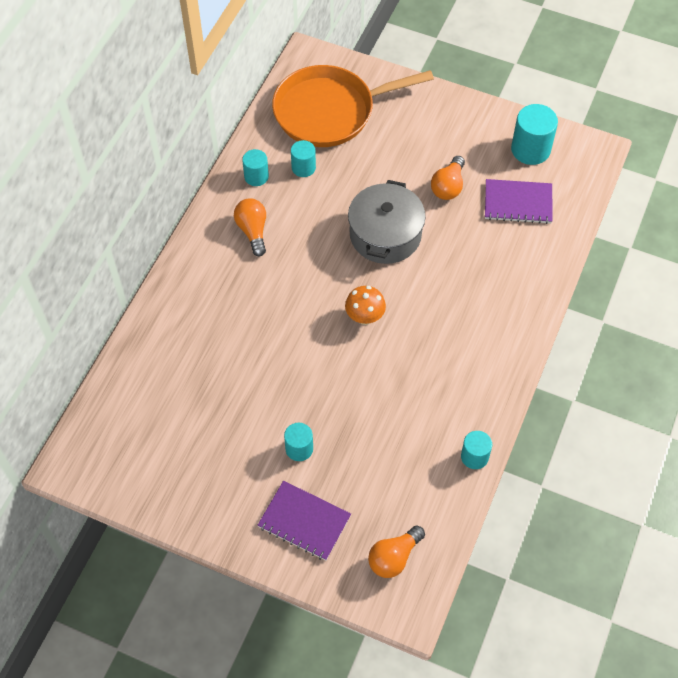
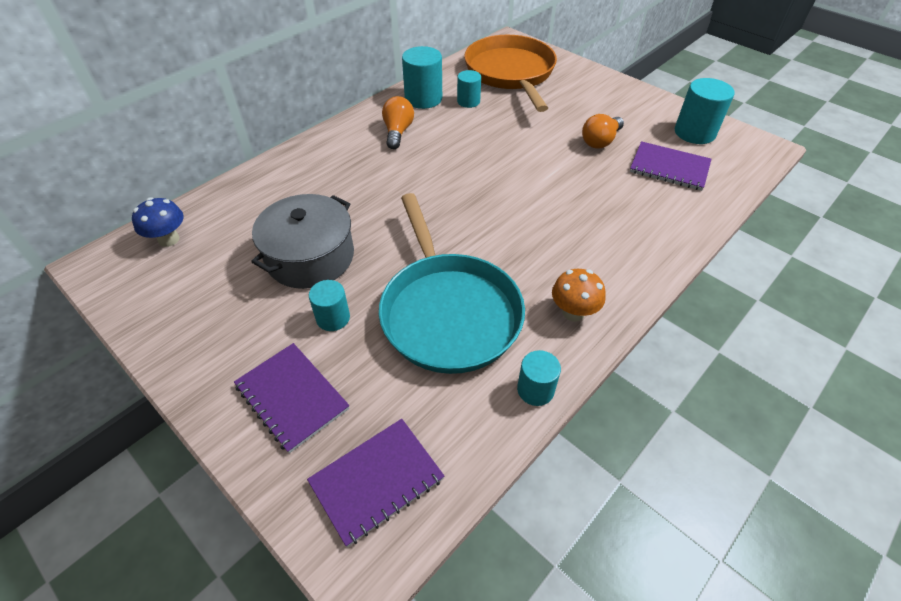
camera: 20 degrees right, 10 degrees down
turquoise cylinder [242,149,269,186] -> turquoise cylinder [402,46,442,109], size x1.64
orange pan [272,65,434,147] -> orange pan turned 75 degrees clockwise [464,35,557,112]
orange mushroom [345,286,386,325] -> orange mushroom moved to [552,269,606,322]
grey pot [348,180,426,264] -> grey pot moved to [251,194,354,289]
orange light bulb [368,525,425,578] -> purple notebook [307,419,444,547]
none -> blue mushroom [132,197,184,247]
none -> turquoise pan [379,193,525,374]

